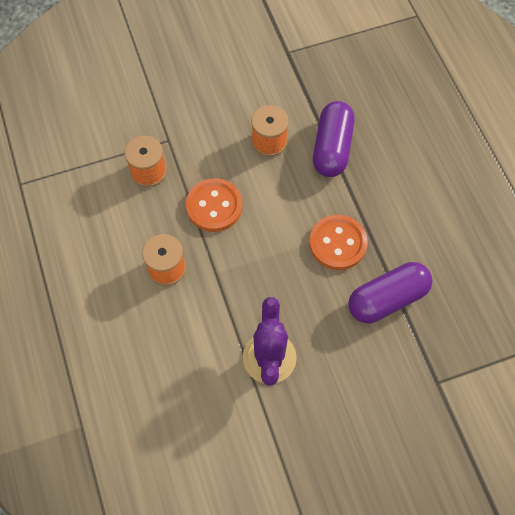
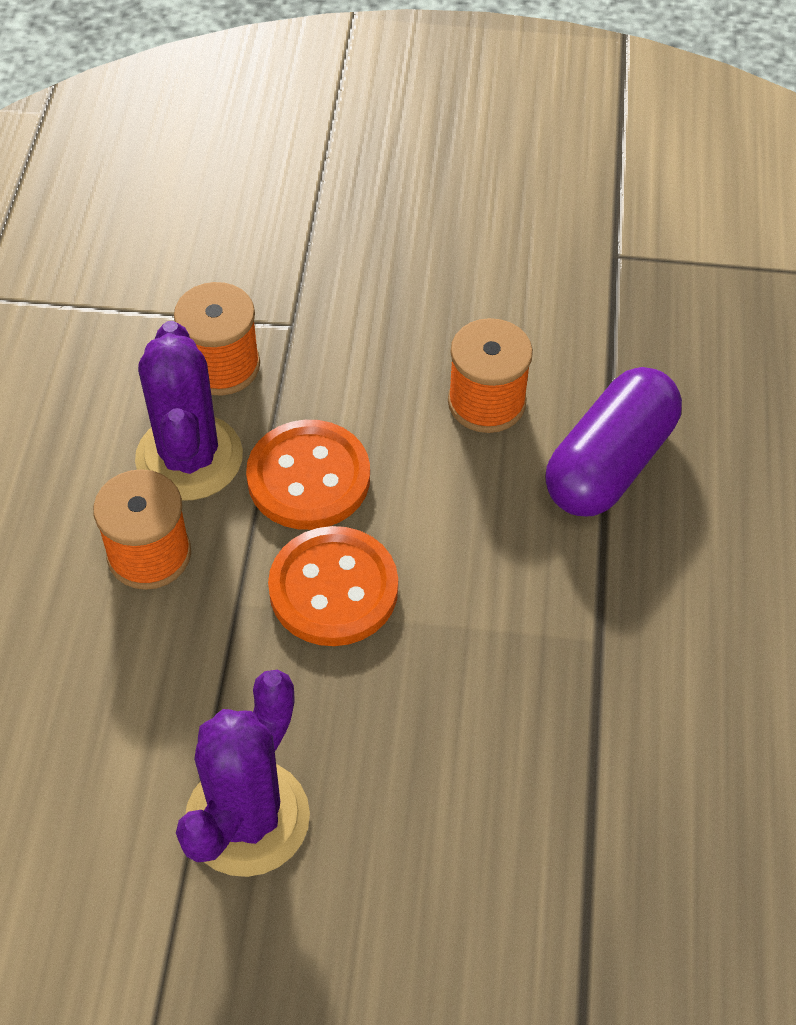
camera: 25 degrees right, 10 degrees down
orange button [309,215,368,270] -> orange button moved to [268,526,398,646]
purple capsule [348,262,432,323] -> none
none -> purple cactus [135,321,243,500]

